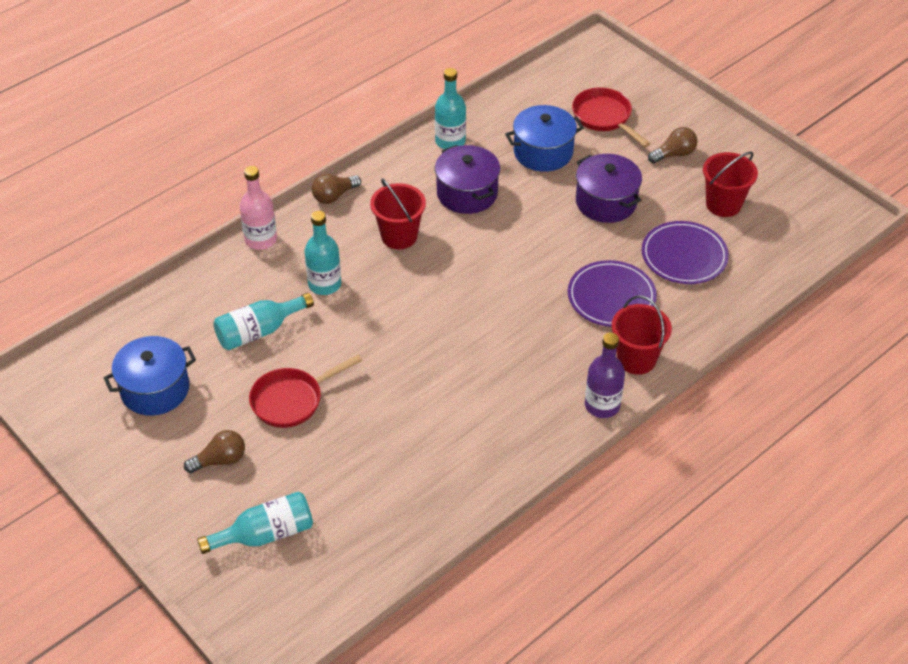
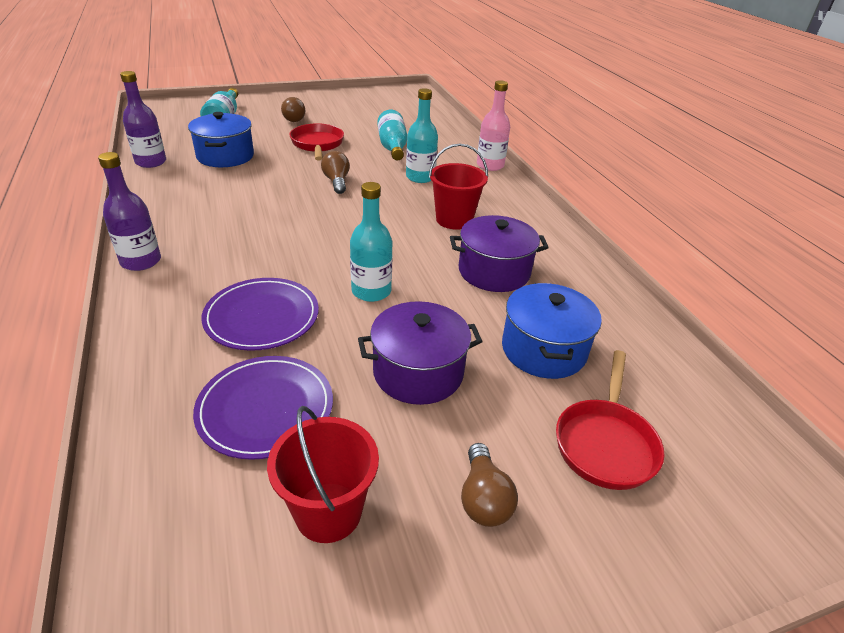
camera: 110 degrees right, 10 degrees down
blue pot [104,336,196,416] -> blue pot moved to [188,112,254,167]
brown light bulb [312,174,361,204] -> brown light bulb moved to [321,151,350,194]
turquoise bottle [435,68,466,149] -> turquoise bottle moved to [350,182,392,302]
red pan [572,87,650,147] -> red pan turned 120 degrees clockwise [556,350,665,490]
red bucket [611,295,672,375] -> none
none -> purple bottle [120,71,166,168]

